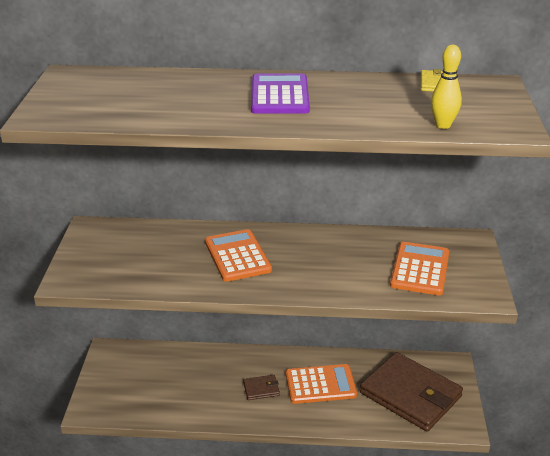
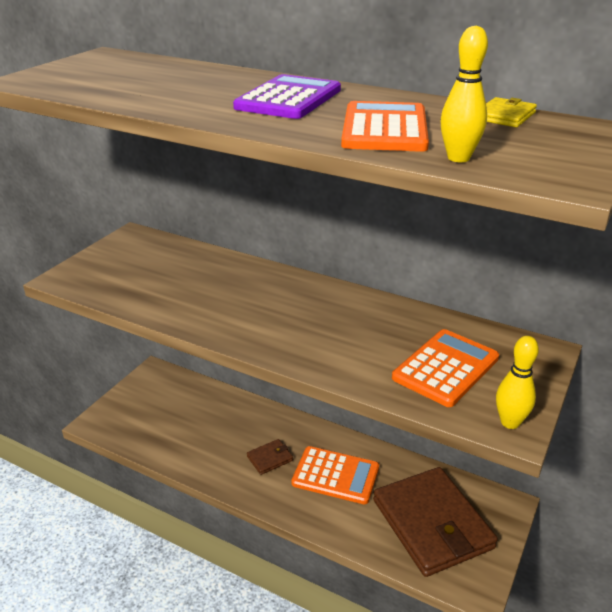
camera: 25 degrees right, 0 degrees up
orange calculator [205,229,272,282] -> orange calculator moved to [341,101,429,152]
brown wallet [243,375,280,400] -> brown wallet turned 45 degrees counterclockwise [247,439,293,475]
none -> yellow bowling pin [496,336,539,429]

